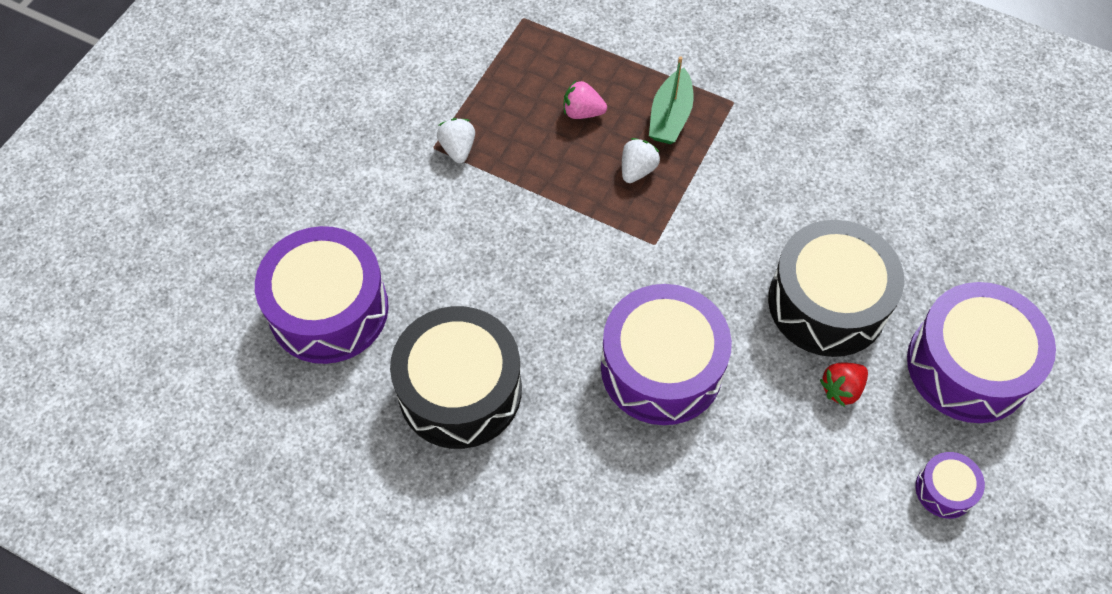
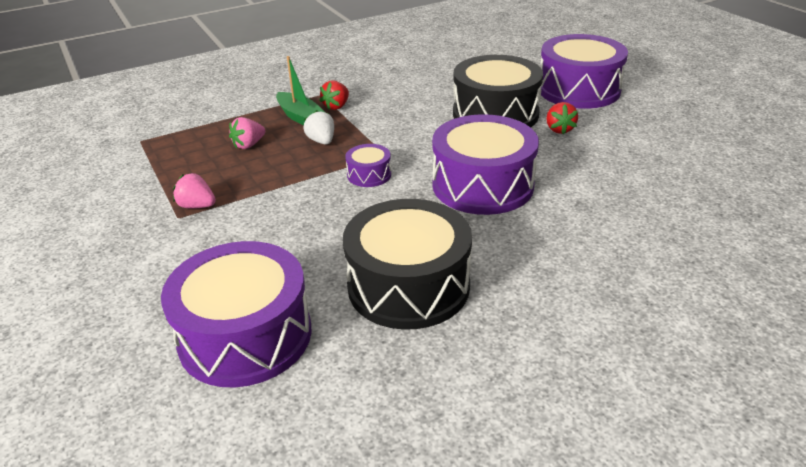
camera: 55 degrees left, 25 degrees down
white strawberry [437,118,475,163] -> pink strawberry [173,173,216,209]
purple drum [915,452,985,519] -> purple drum moved to [345,144,391,187]
none -> red strawberry [319,81,349,110]

